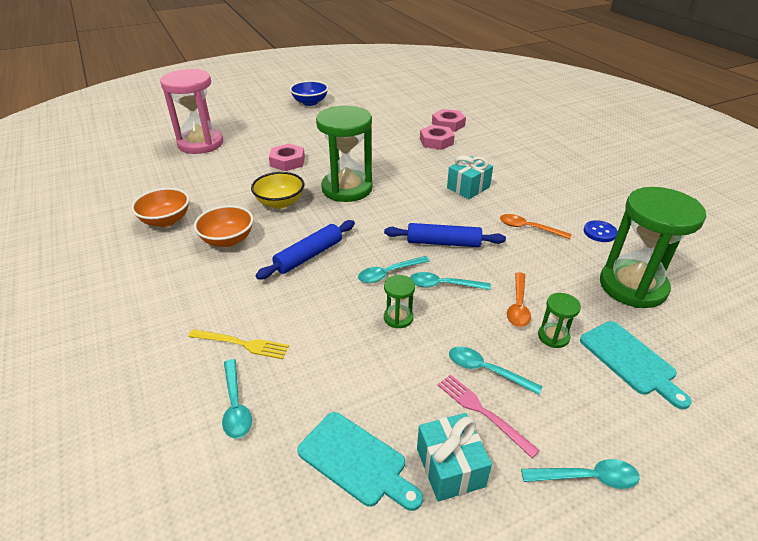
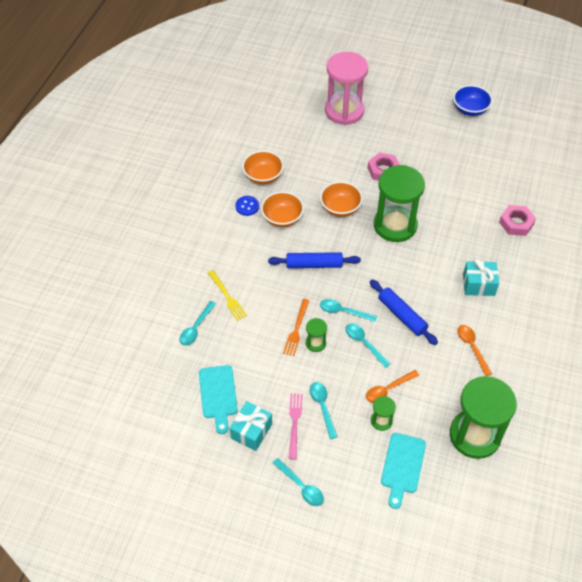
camera: 45 degrees right, 15 degrees up
yellow bowl [251,172,304,209] -> orange bowl [320,181,363,217]
pink nut [432,109,466,132] -> none
blue button [584,220,618,242] -> blue button moved to [235,196,259,216]
none -> orange fork [283,299,310,356]

